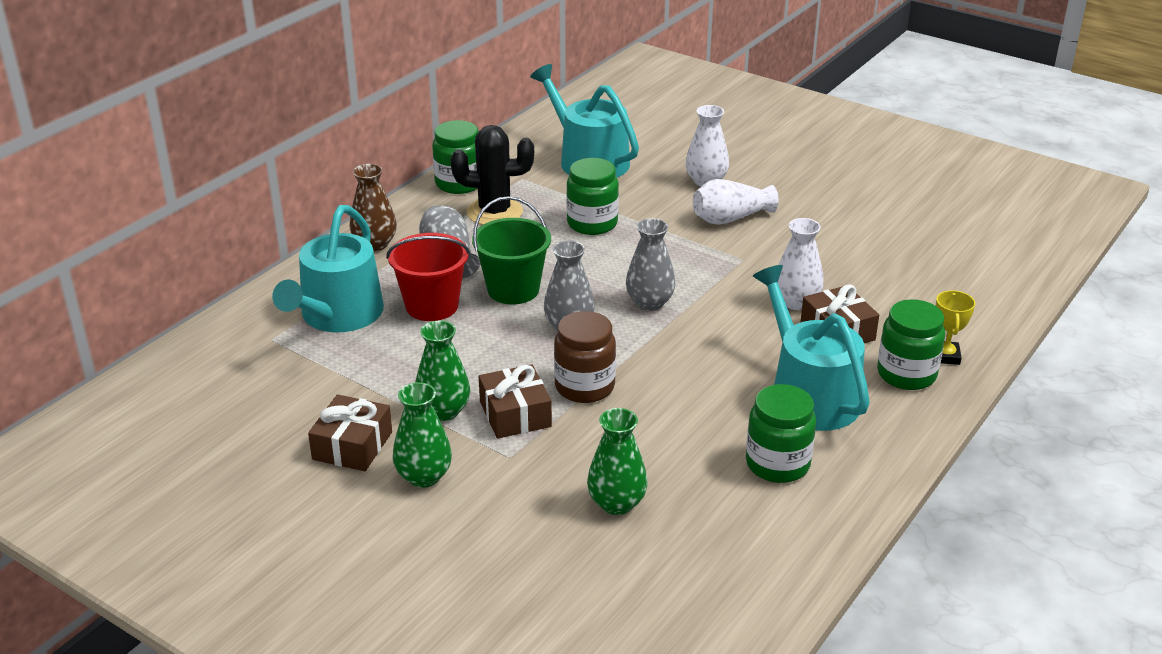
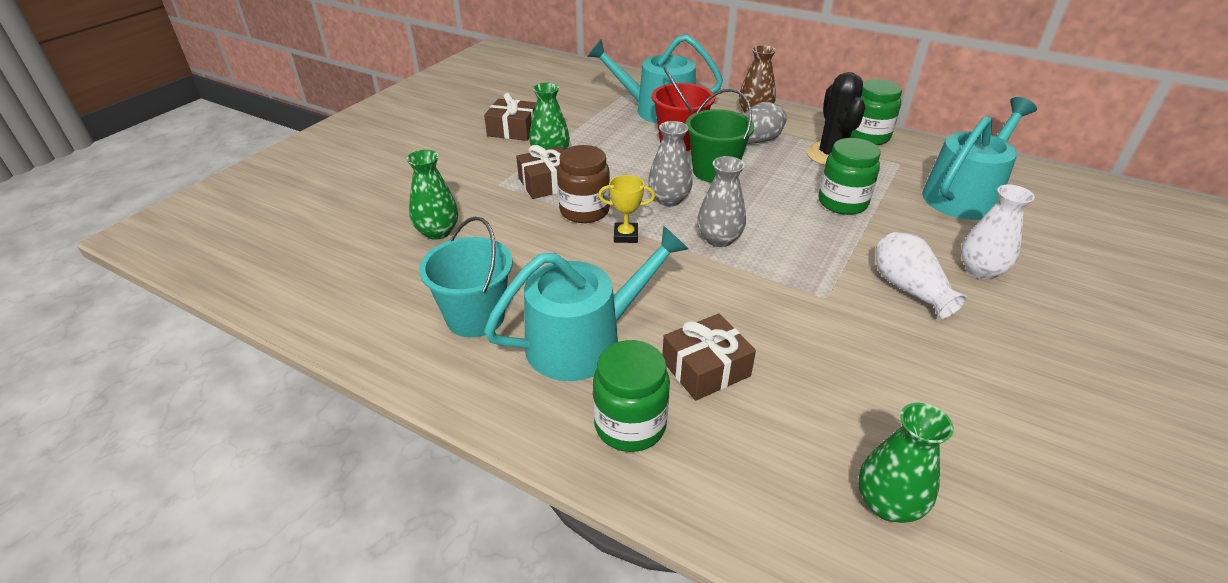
camera: 85 degrees right, 5 degrees up
green vase [393,382,452,488] -> green vase moved to [858,403,954,523]
green jar [746,384,816,483] -> turquoise bucket [419,217,513,337]
white vase [778,218,824,310] -> none
yellow trophy [936,290,975,365] -> yellow trophy moved to [598,175,655,243]

